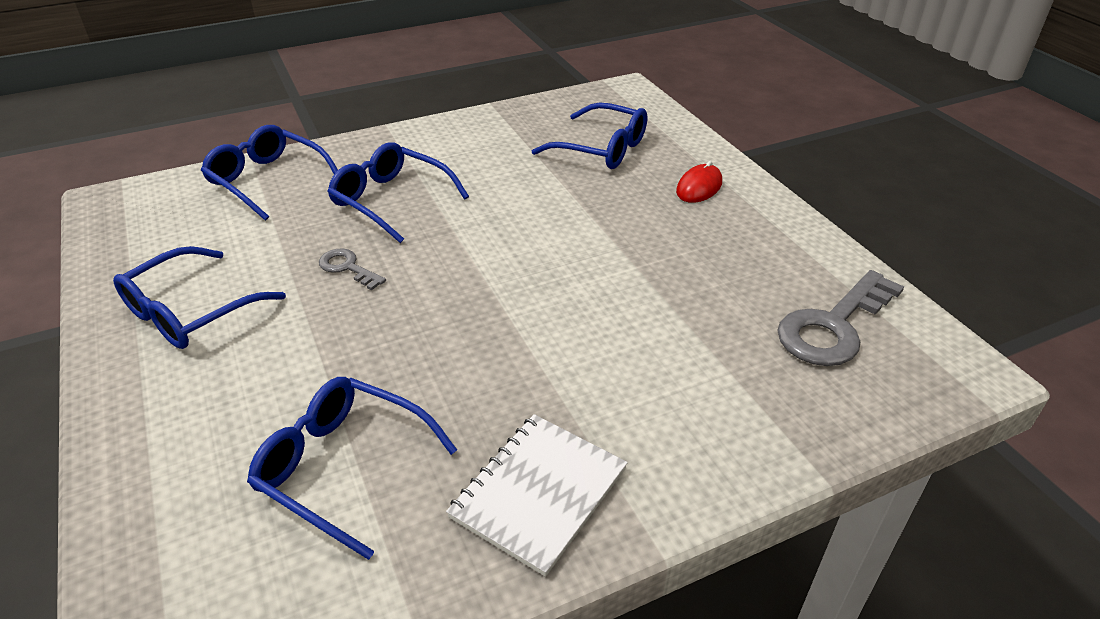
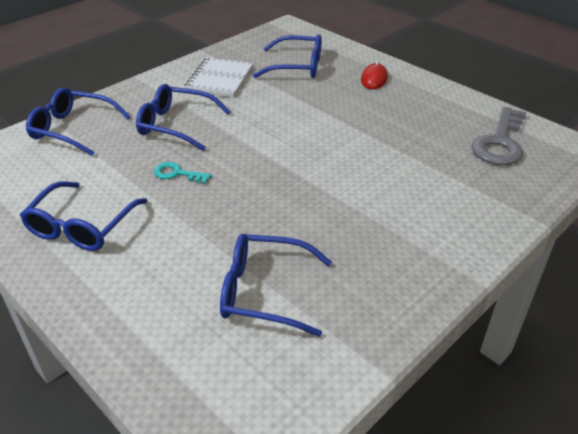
camera: 20 degrees left, 0 degrees up
grey key [319,248,386,290] -> turquoise key [154,162,211,184]
white notebook [446,414,628,577] -> white notebook moved to [184,58,253,97]

